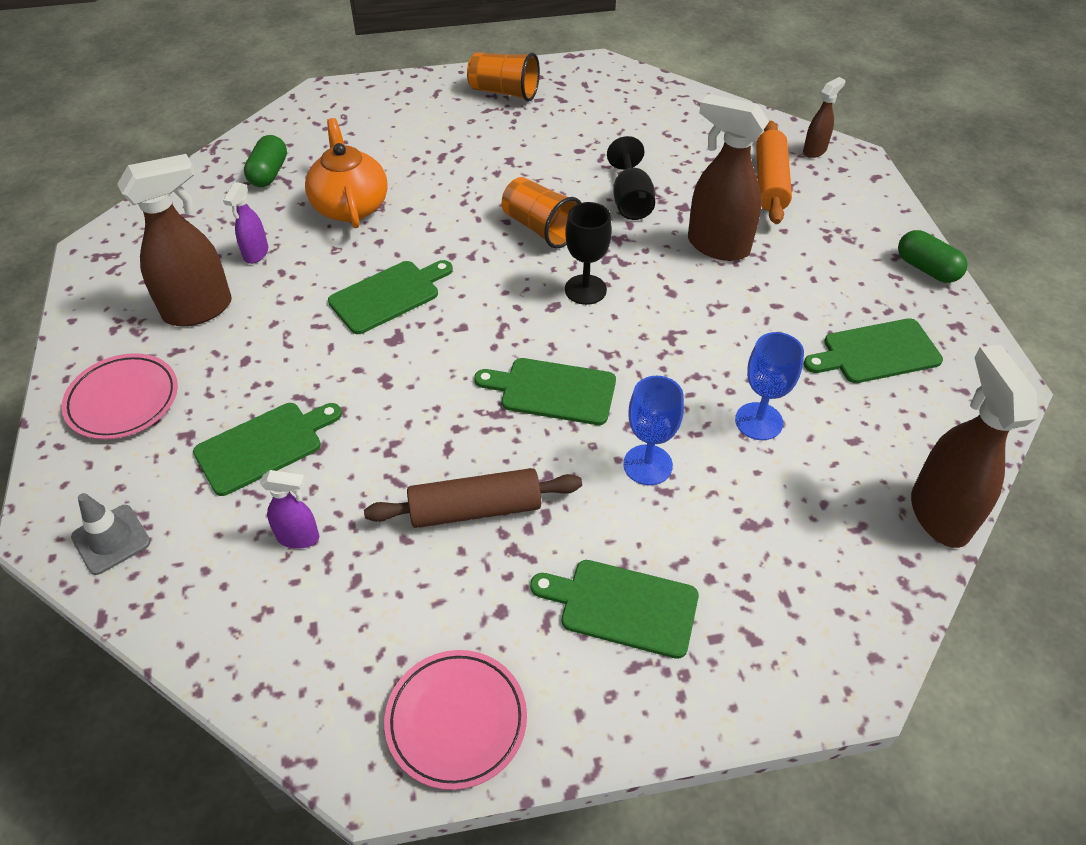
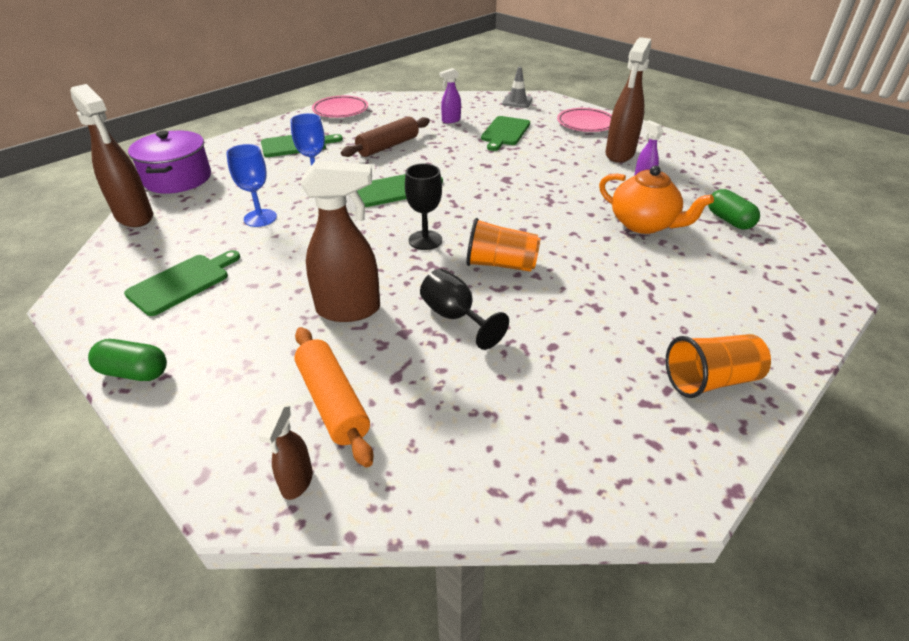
camera: 145 degrees right, 10 degrees down
green cutting board [328,260,453,334] -> none
none -> purple pot [128,130,211,193]

